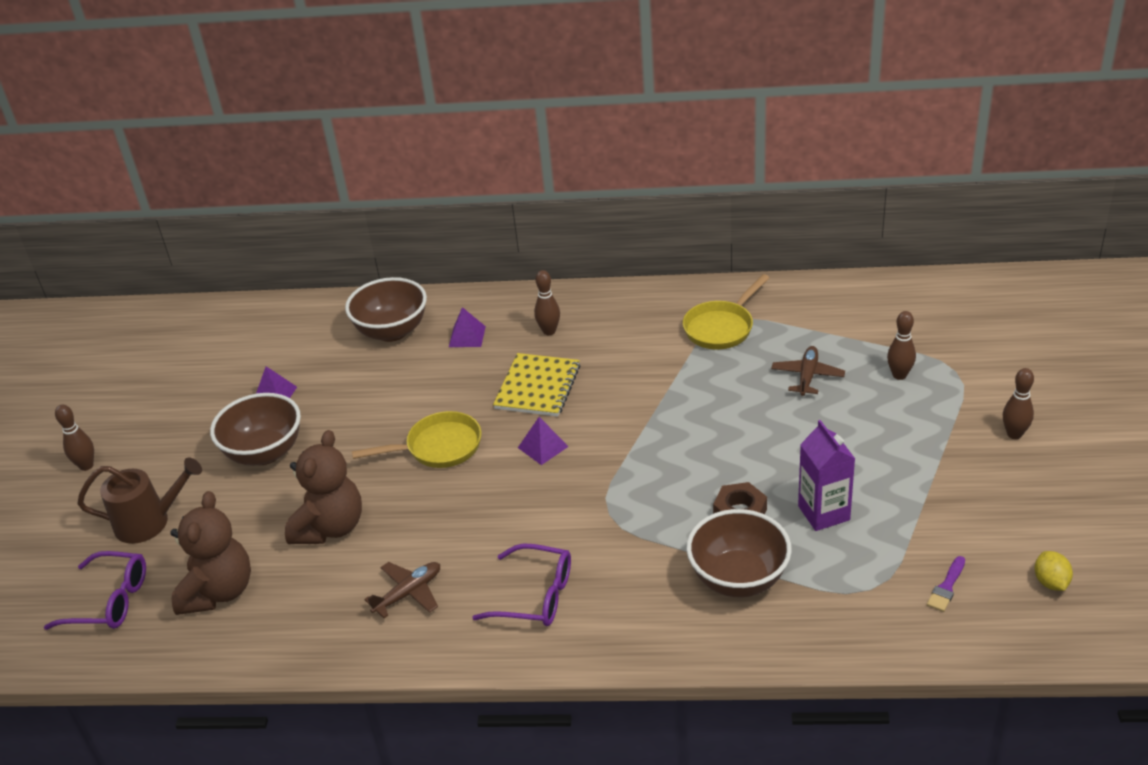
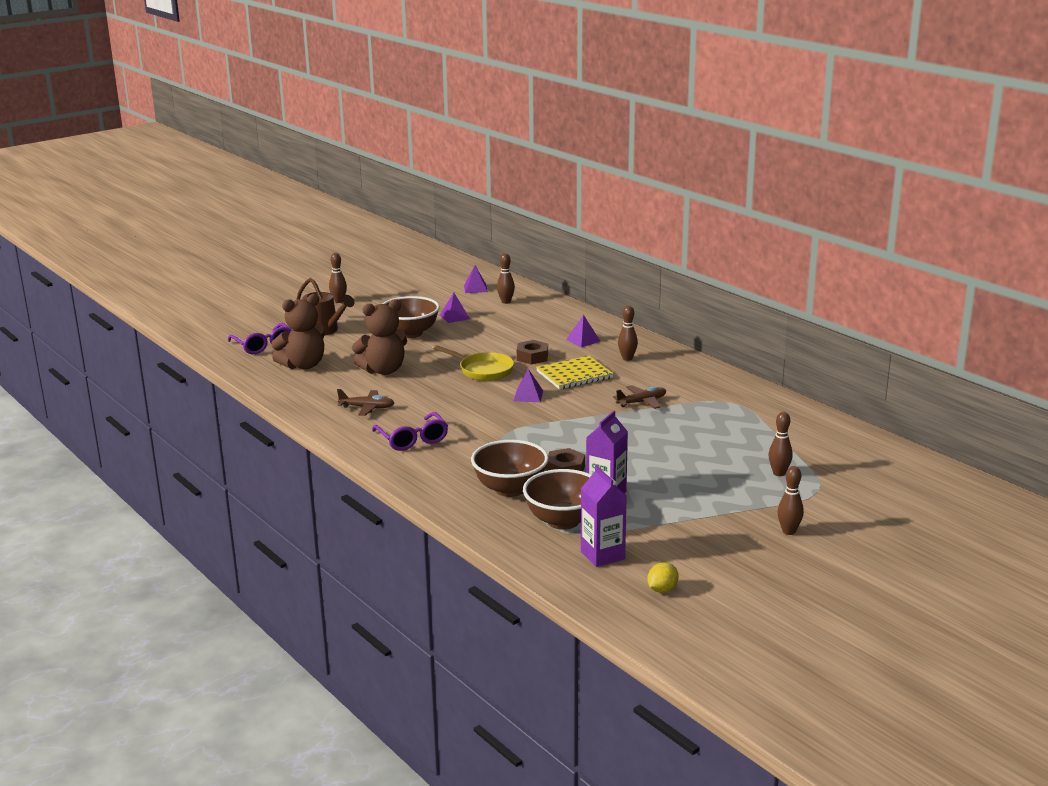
camera: 45 degrees right, 15 degrees down
brown bowl [345,277,427,342] -> brown bowl moved to [523,469,591,530]
yellow pan [683,274,769,349] -> none
brown plane [771,346,845,396] -> brown plane moved to [613,385,666,409]
purple brush [927,556,965,612] -> purple carton [581,466,627,567]
none -> purple pyramid [464,265,488,293]
none -> brown bowling pin [497,253,515,304]
none -> brown nut [517,340,548,364]

